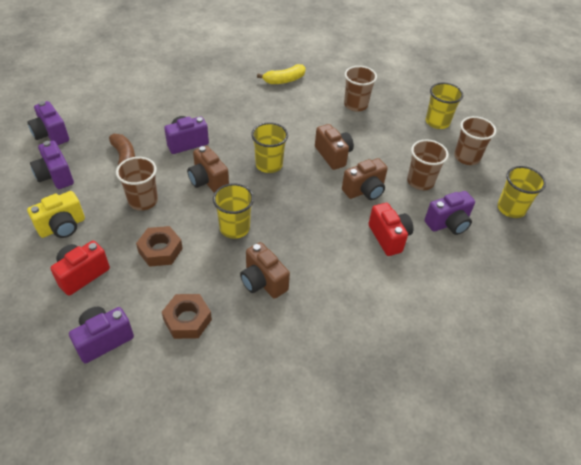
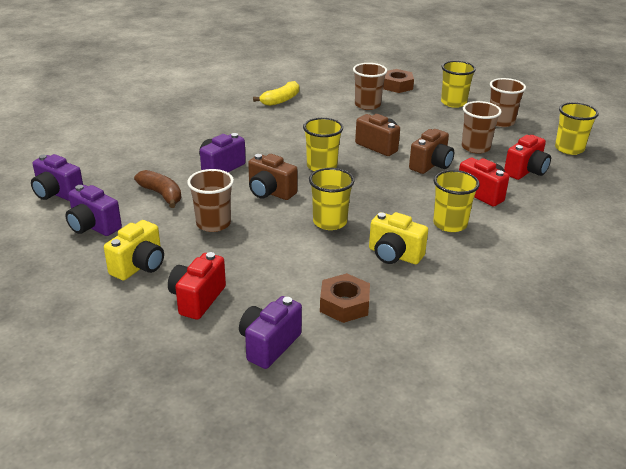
camera: 20 degrees left, 15 degrees down
brown nut [136,226,183,267] -> brown nut moved to [383,69,414,93]
brown camera [240,242,290,299] -> yellow camera [369,212,428,264]
purple camera [424,191,475,235] -> red camera [504,135,551,180]
none -> yellow cup [433,170,480,232]

